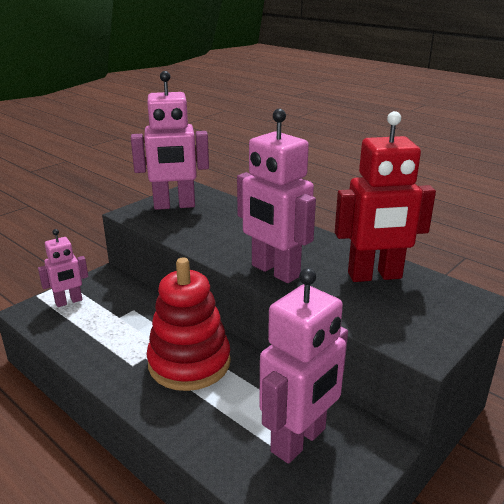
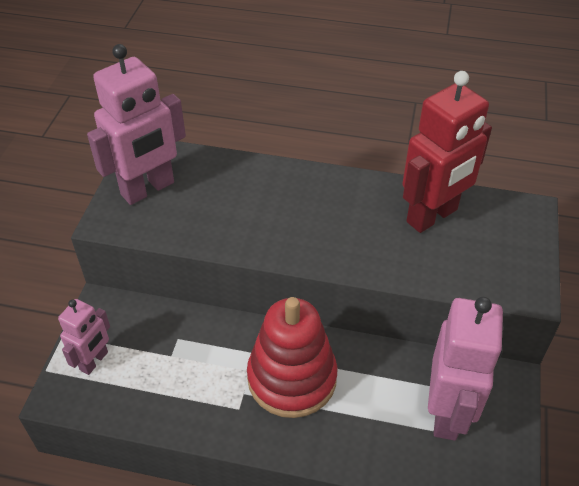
camera: 30 degrees left, 20 degrees up
pink robot [237,109,316,283] -> none

